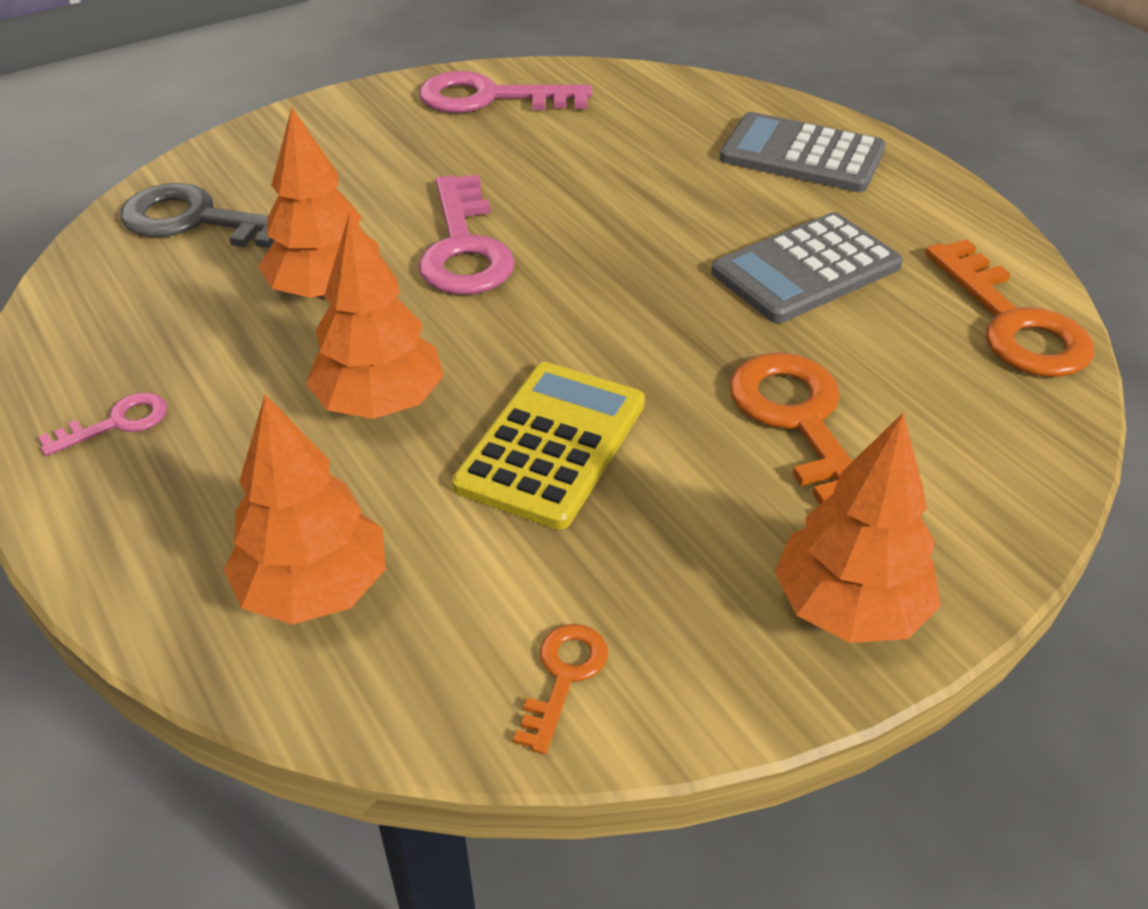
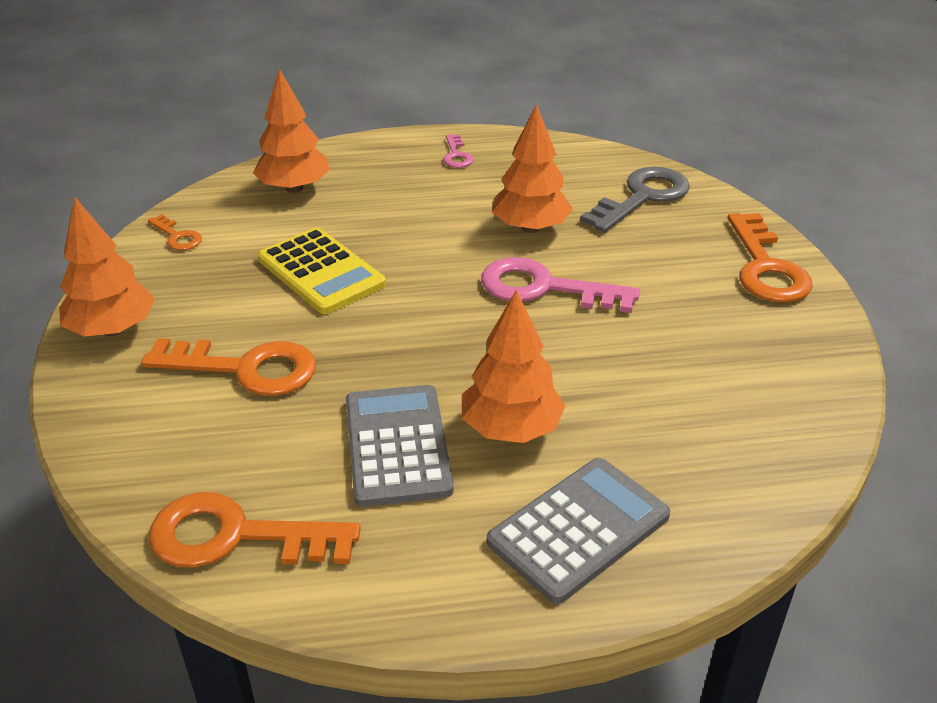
camera: 115 degrees right, 5 degrees down
orange tree [306,212,444,419] -> orange tree moved to [462,289,565,443]
pink key [419,71,592,113] -> none
none -> orange key [727,213,813,302]

